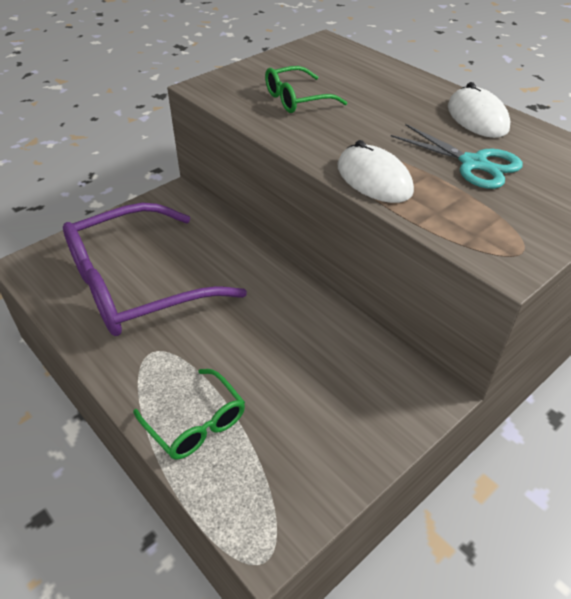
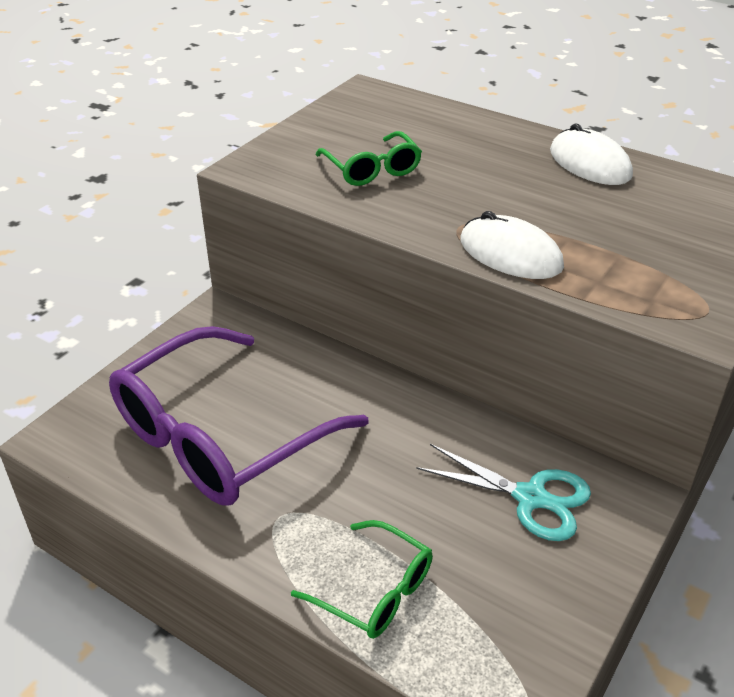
camera: 15 degrees left, 5 degrees down
green glasses [265,66,347,113] -> green glasses turned 75 degrees counterclockwise [316,131,422,186]
turquoise scissors [391,124,523,189] -> turquoise scissors moved to [416,444,591,541]

